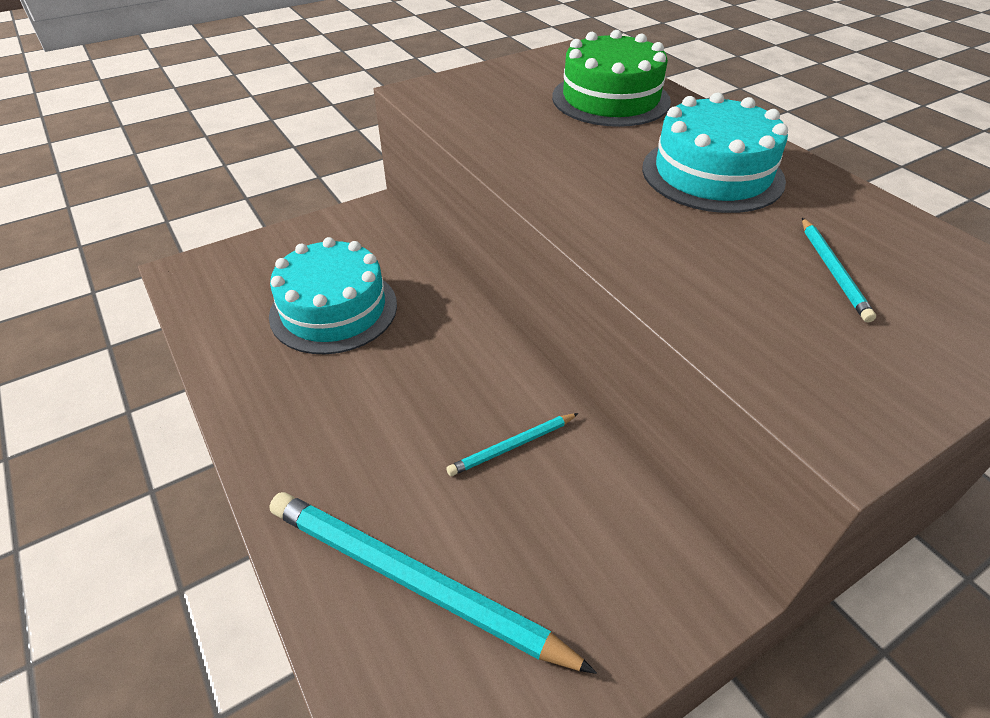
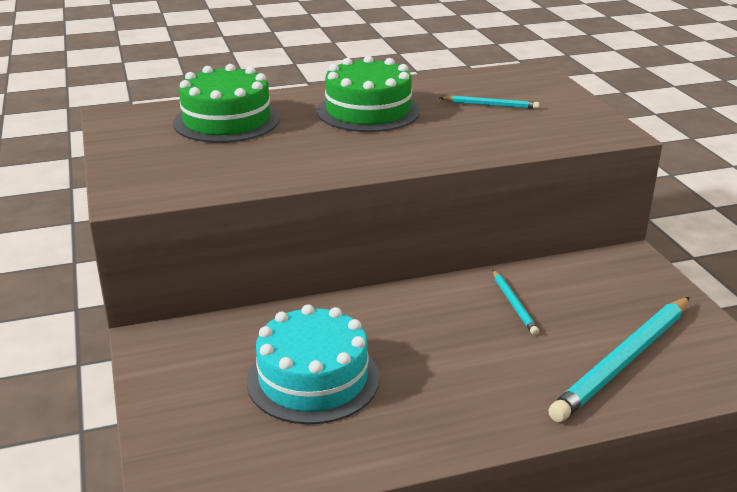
camera: 75 degrees left, 15 degrees down
turquoise cake [642,92,788,213] -> green cake [317,56,420,132]

